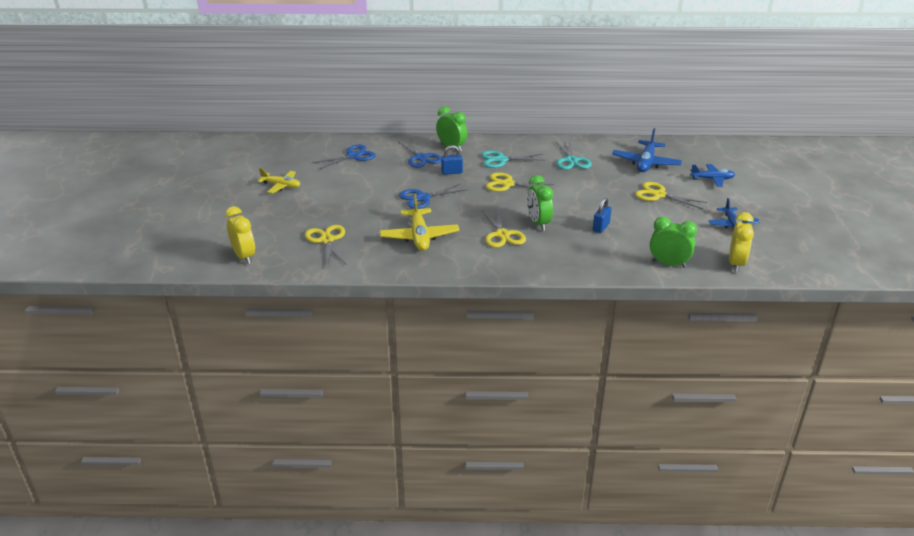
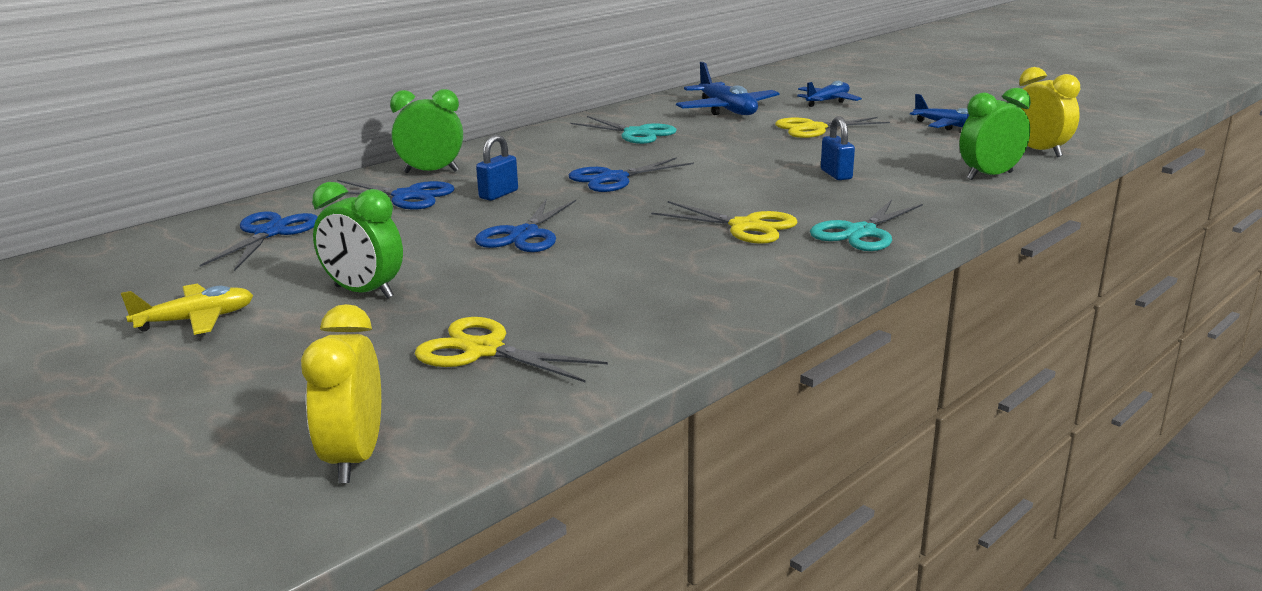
camera: 45 degrees left, 10 degrees down
yellow clock [225,206,255,264] -> yellow clock turned 105 degrees counterclockwise [301,304,381,483]
yellow plane [380,194,459,251] -> none
turquoise scissors [481,150,546,168] -> turquoise scissors moved to [810,200,923,251]
yellow scissors [486,172,554,192] -> blue scissors [569,157,694,192]
green clock [527,175,553,231] -> green clock moved to [312,182,403,299]

